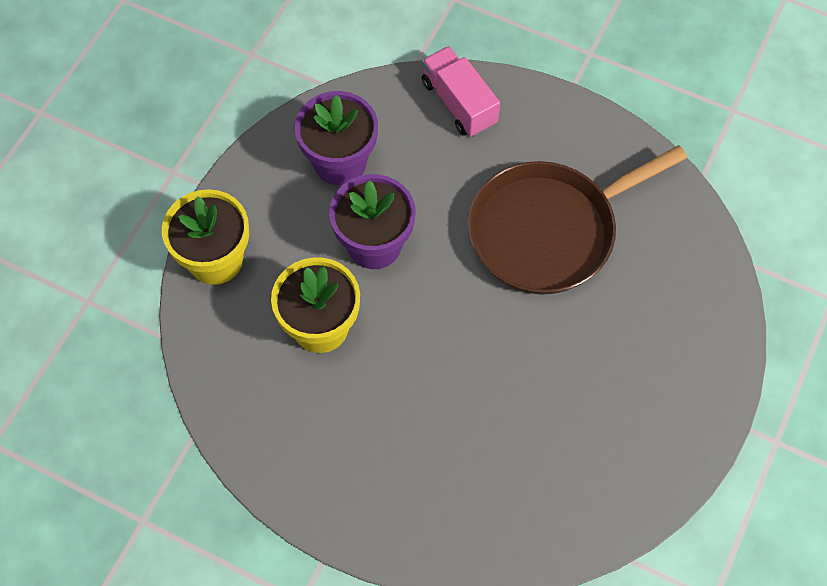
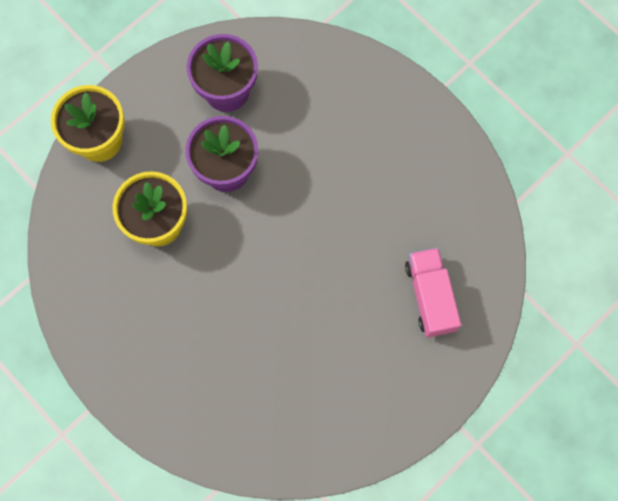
camera: 20 degrees right, 10 degrees up
pink truck [421,46,500,137] -> pink truck moved to [405,248,461,338]
brown pan [468,145,687,294] -> none

